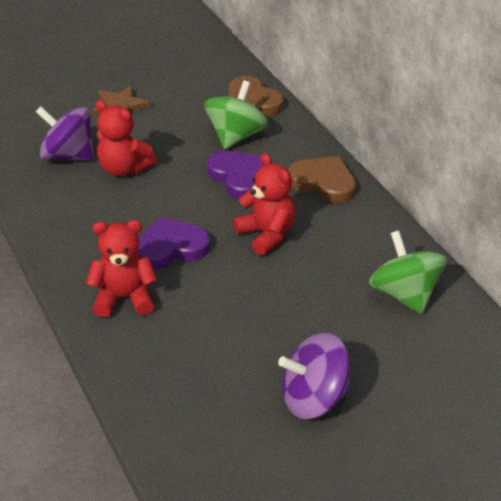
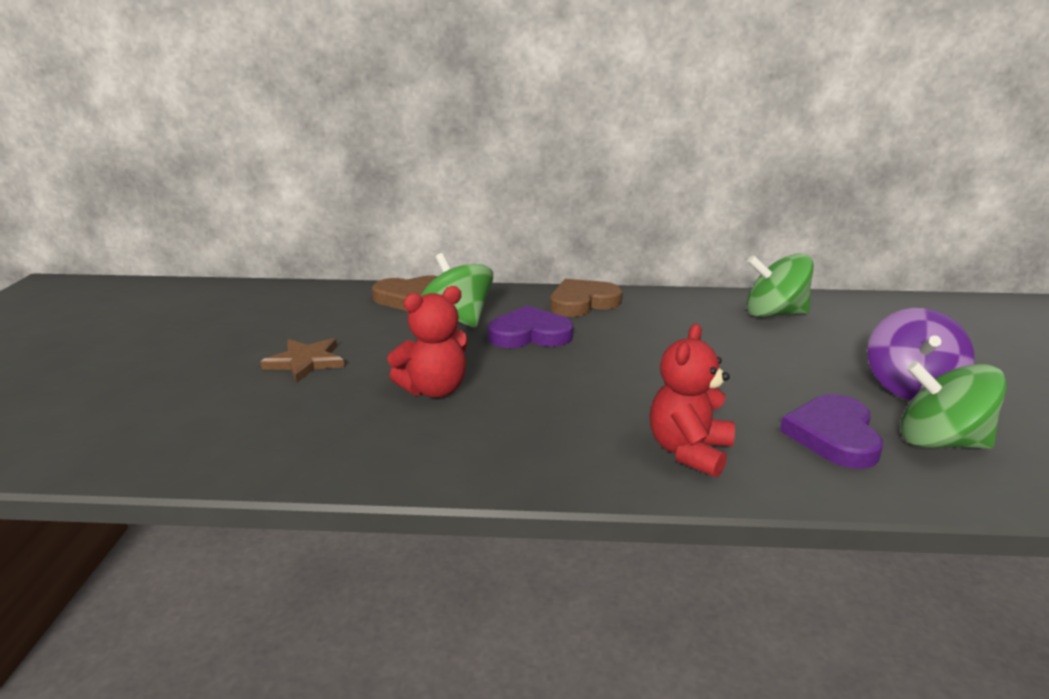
camera: 60 degrees left, 15 degrees down
purple spinning top [36,106,94,160] -> none
purple heart [138,217,210,270] -> purple heart moved to [780,394,883,469]
red teddy bear [233,153,295,255] -> none
none -> green spinning top [901,361,1007,449]

